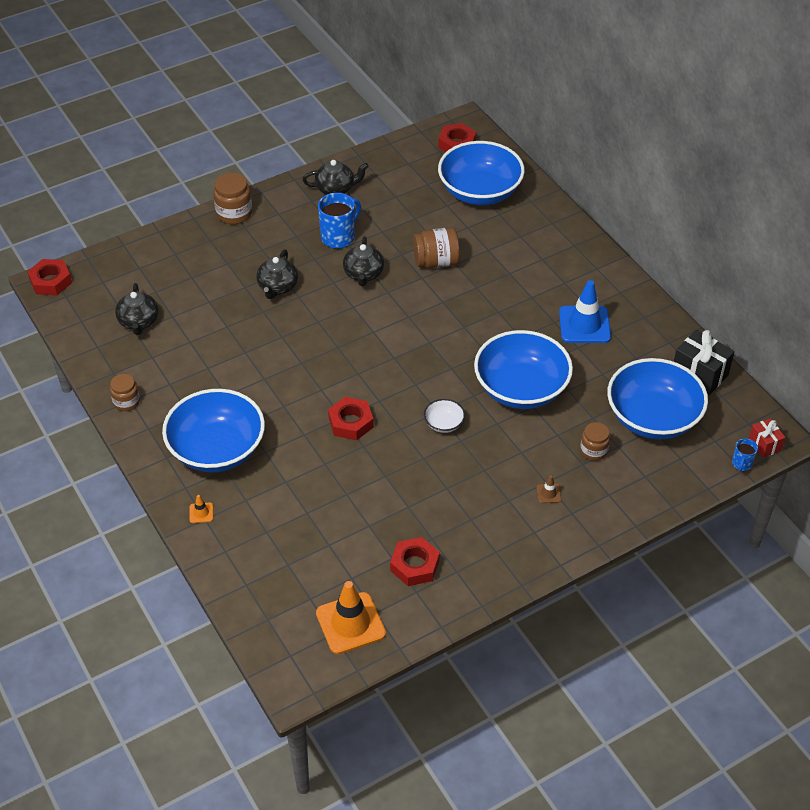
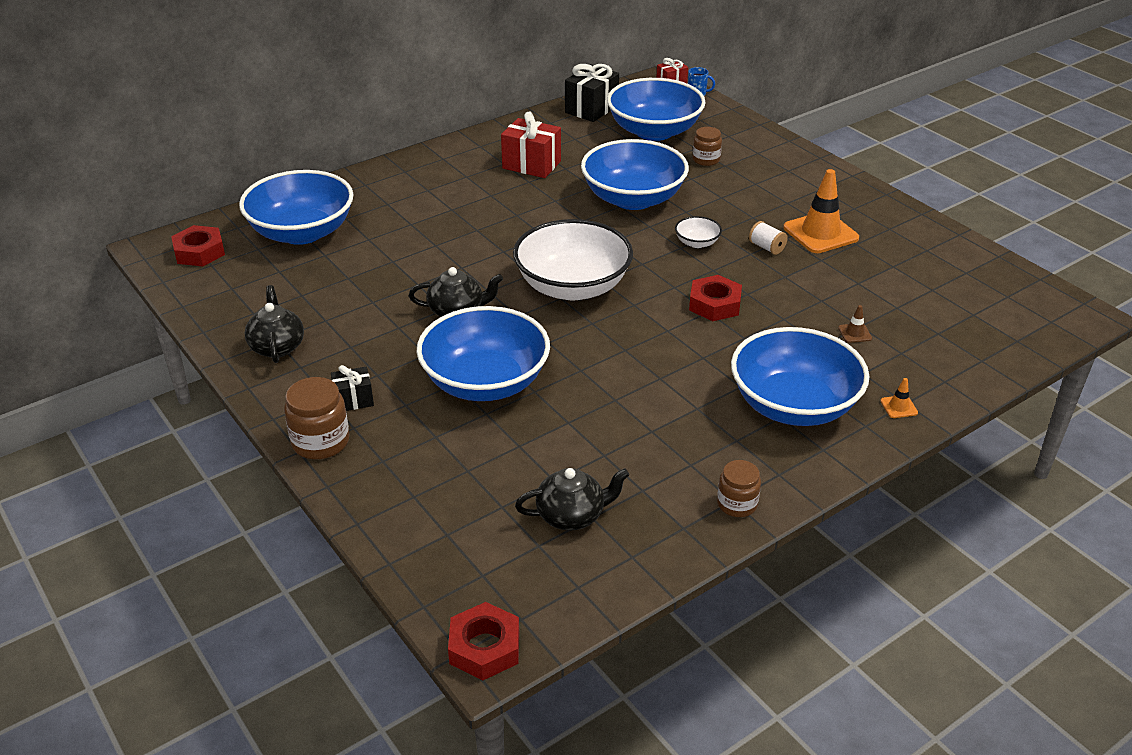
camera: 95 degrees left, 10 degrees down
black teapot [256,249,298,299] -> blue bowl [416,306,550,401]
orange traffic cone [316,581,386,654] -> orange traffic cone moved to [783,169,859,253]
blue mug [318,193,361,249] -> none
red nut [390,537,440,586] -> none
brown jar [413,227,460,268] -> none
brown traffic cone [536,475,561,503] -> brown traffic cone moved to [838,305,872,343]
blue traffic cone [559,280,611,343] -> red gift [501,111,561,178]
none -> black gift [331,365,374,411]
none -> white bowl [513,219,633,301]
none -> white spool [749,221,788,255]

